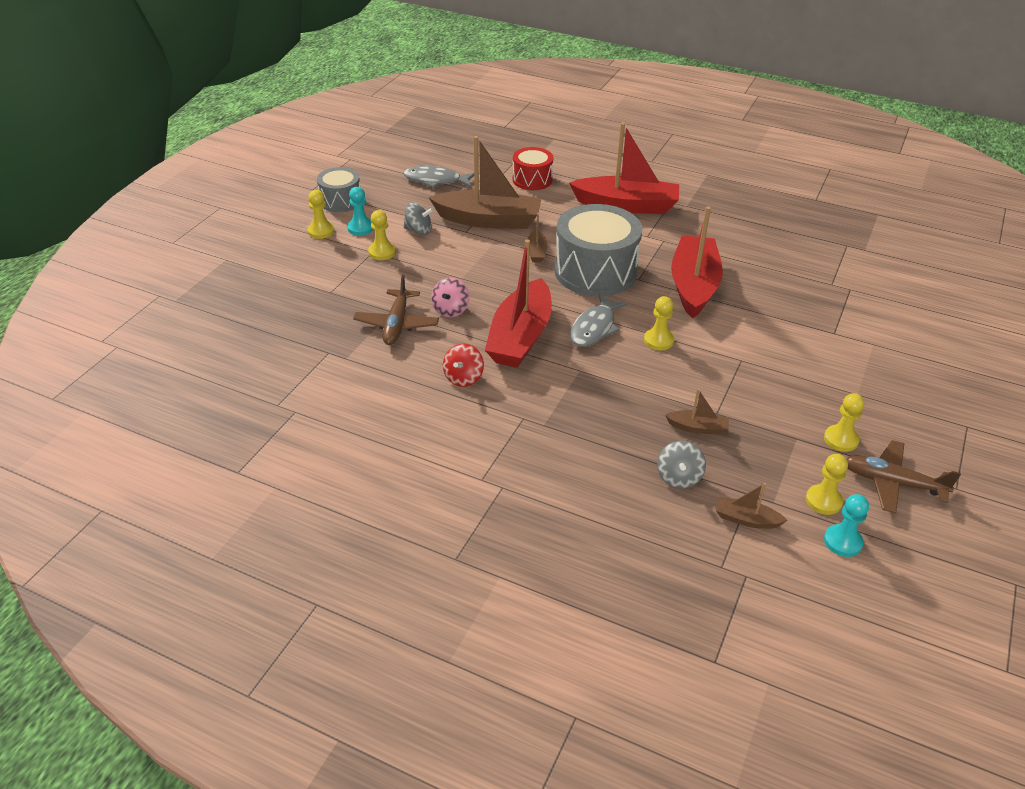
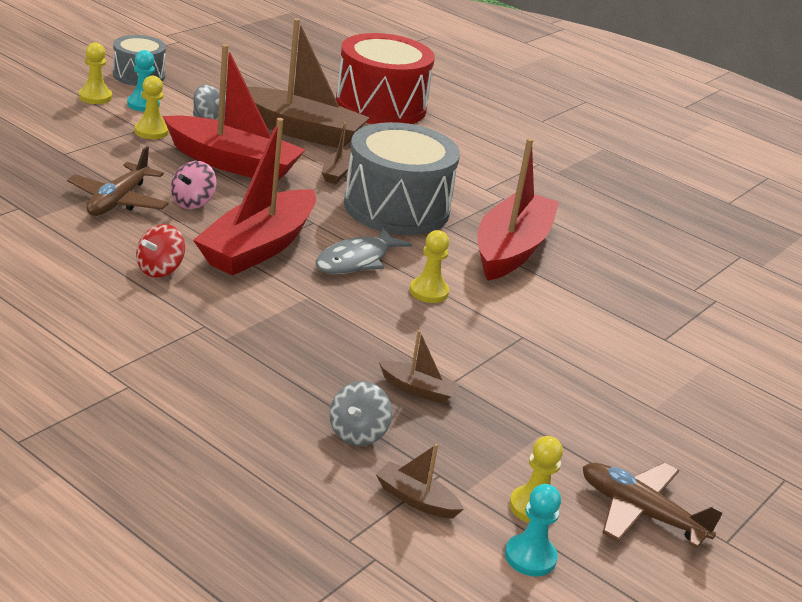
camera: 10 degrees right, 10 degrees down
grey fish [403,166,474,188] -> none
red drum [513,147,553,190] -> red drum [336,33,435,124], size x1.81
red boat [569,122,679,214] -> red boat moved to [163,44,305,180]
yellow pawn [824,393,864,452] -> none

